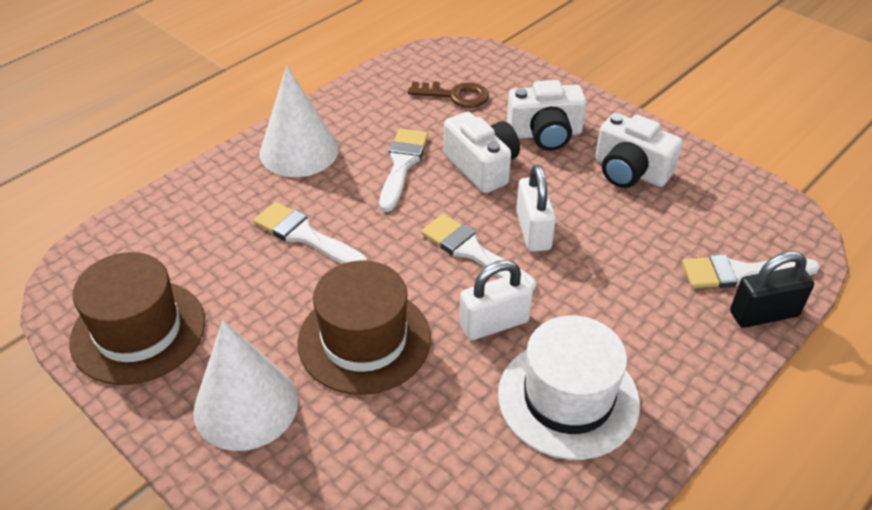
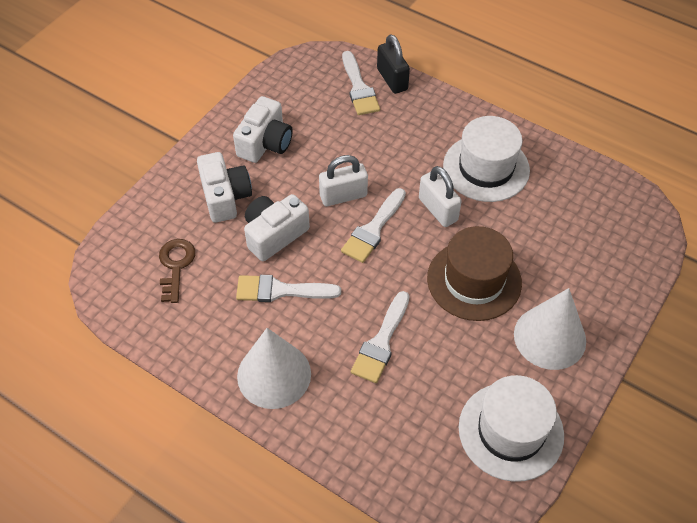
camera: 100 degrees left, 10 degrees up
brown hat [69,252,205,385] -> white hat [459,375,564,482]

